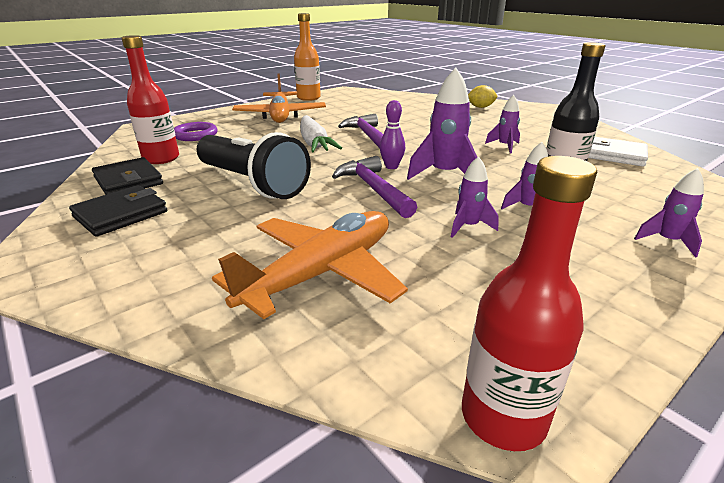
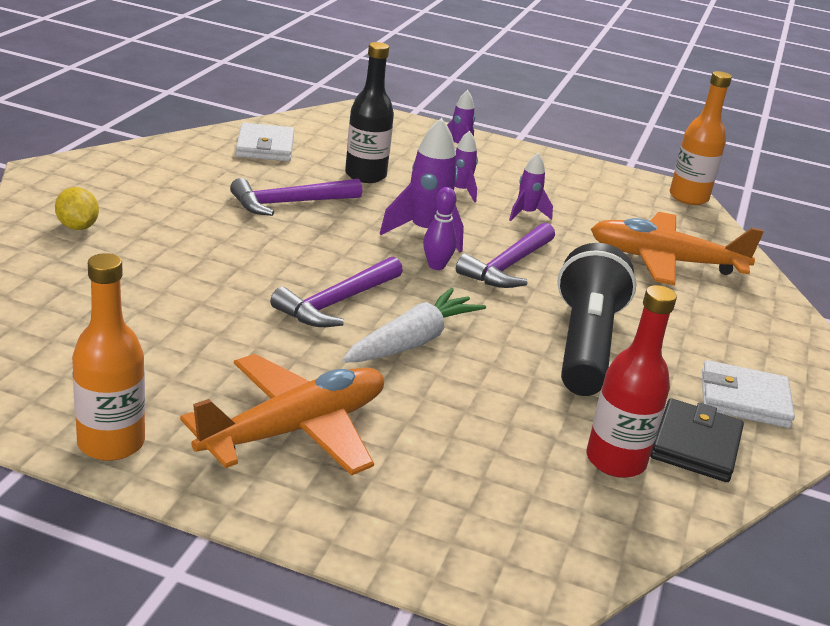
camera: 125 degrees left, 0 degrees up
black wallet [69,185,167,237] -> white wallet [702,360,795,428]
purple ring [174,122,218,141] -> none
red bottle [462,156,597,451] -> orange bottle [670,71,732,205]
purple rocket [485,95,520,153] -> purple hammer [230,178,362,216]

